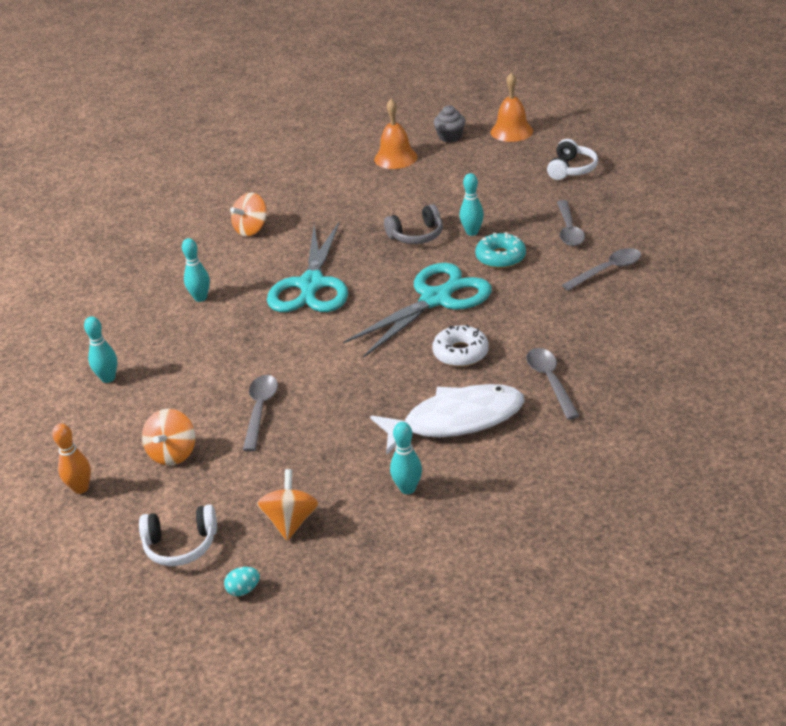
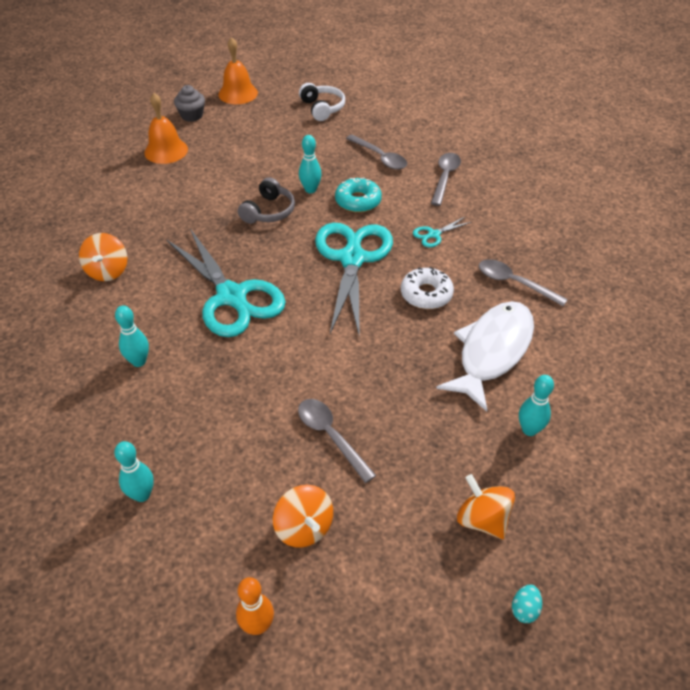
camera: 45 degrees left, 10 degrees up
white headphones [139,504,217,566] -> none
none -> turquoise scissors [413,217,471,248]

